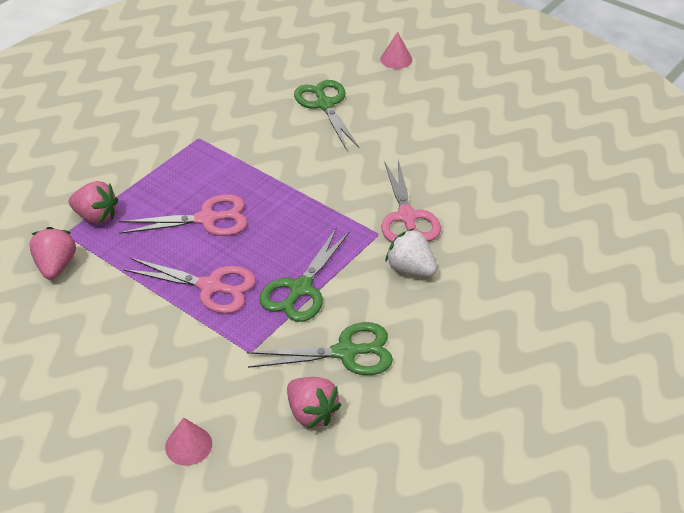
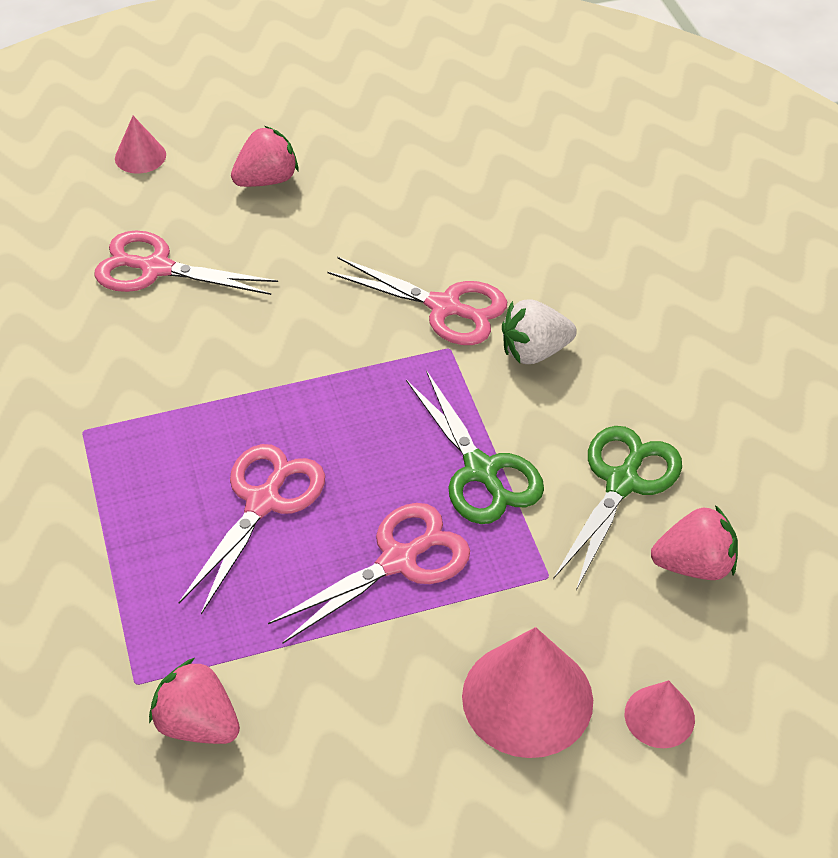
camera: 55 degrees left, 5 degrees up
pink strawberry [69,181,118,224] -> pink strawberry moved to [231,126,299,187]
green scissors [294,80,359,149] -> pink scissors [94,231,278,295]
none -> pink cone [462,627,593,758]

